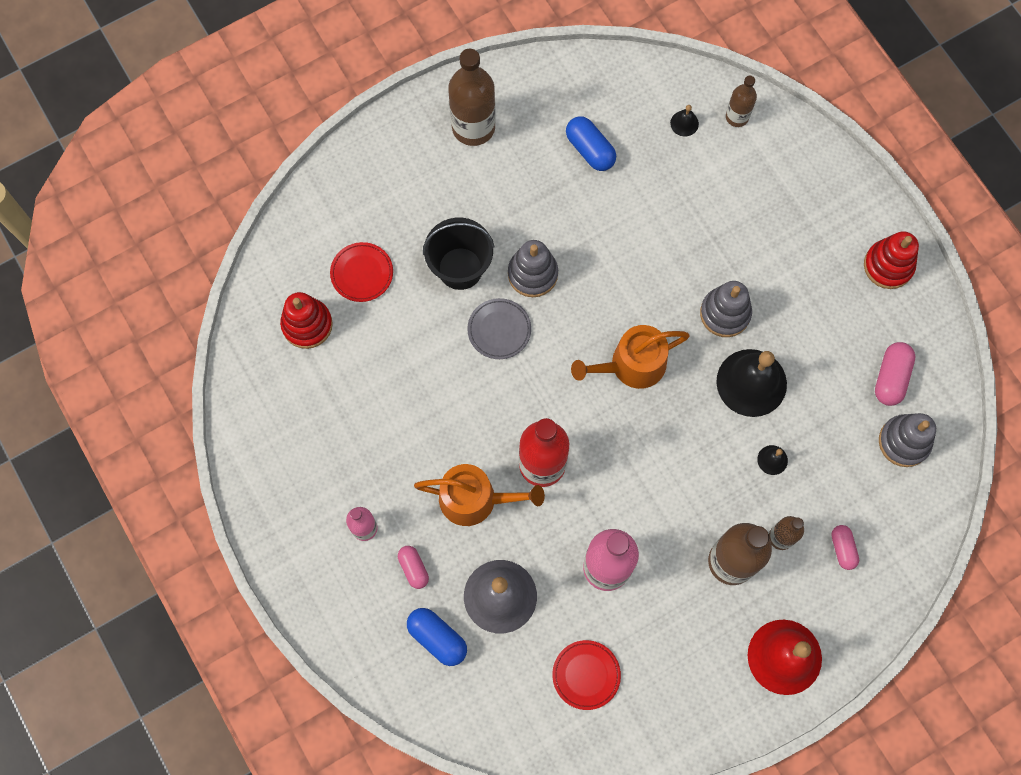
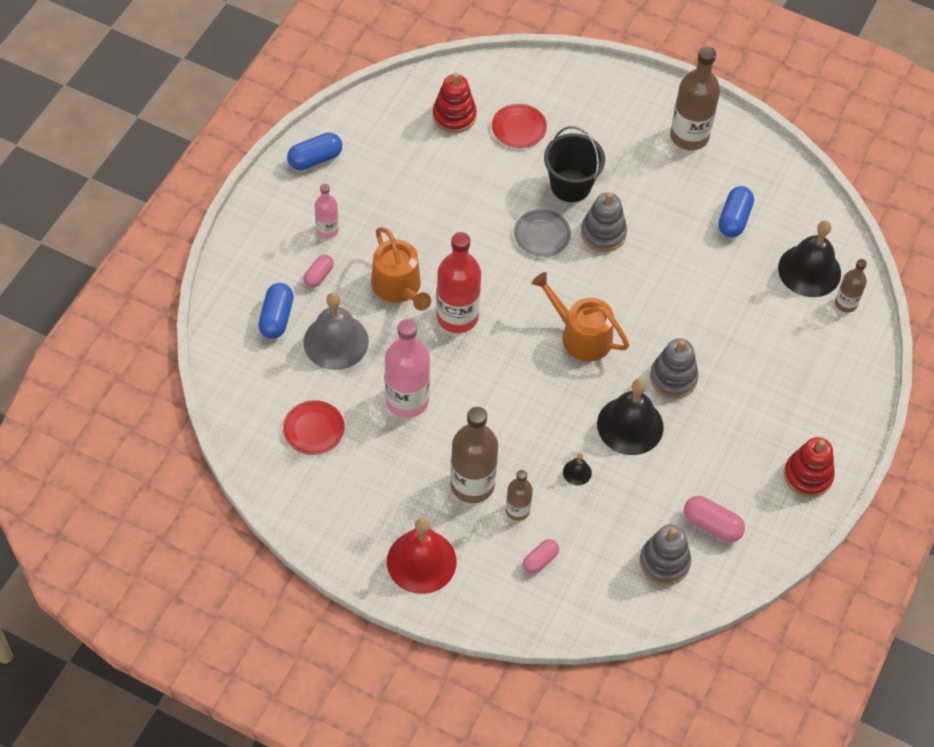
camera: 55 degrees right, 15 degrees down
black bell [670,105,699,136] -> black bell [778,220,841,297], size x2.34
pink capsule [875,342,915,406] -> pink capsule turned 45 degrees clockwise [684,496,745,542]
none -> blue capsule [287,133,342,170]

